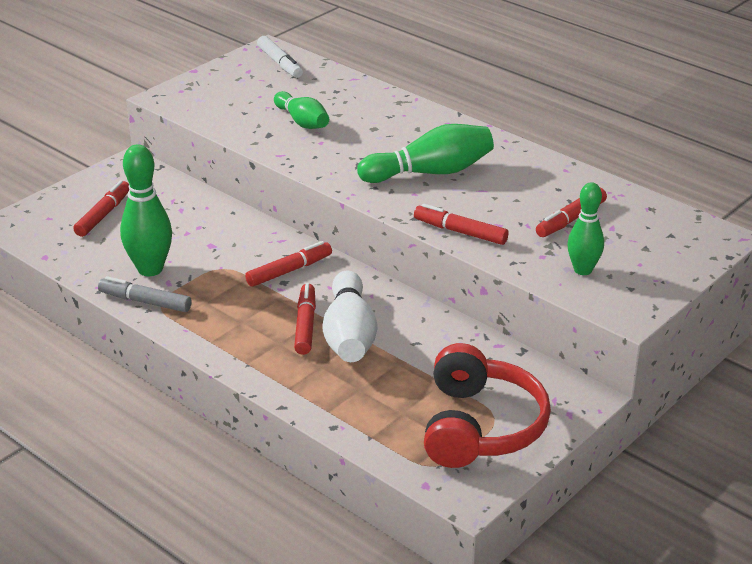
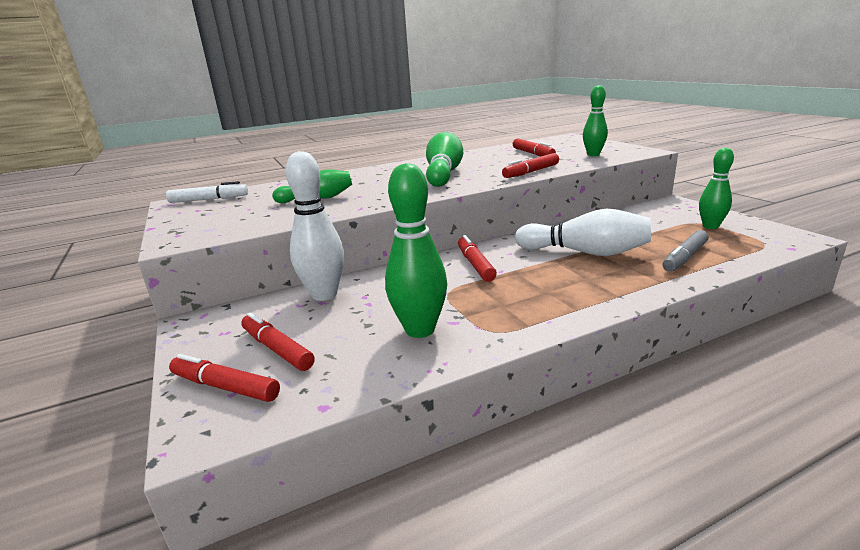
camera: 65 degrees left, 10 degrees down
grey marker [98,276,192,312] -> grey marker moved to [662,230,709,272]
red marker [294,283,316,355] -> red marker moved to [169,354,280,402]
red headphones [424,343,551,468] -> green bowling pin [699,147,734,229]
none -> white bowling pin [285,151,344,301]

